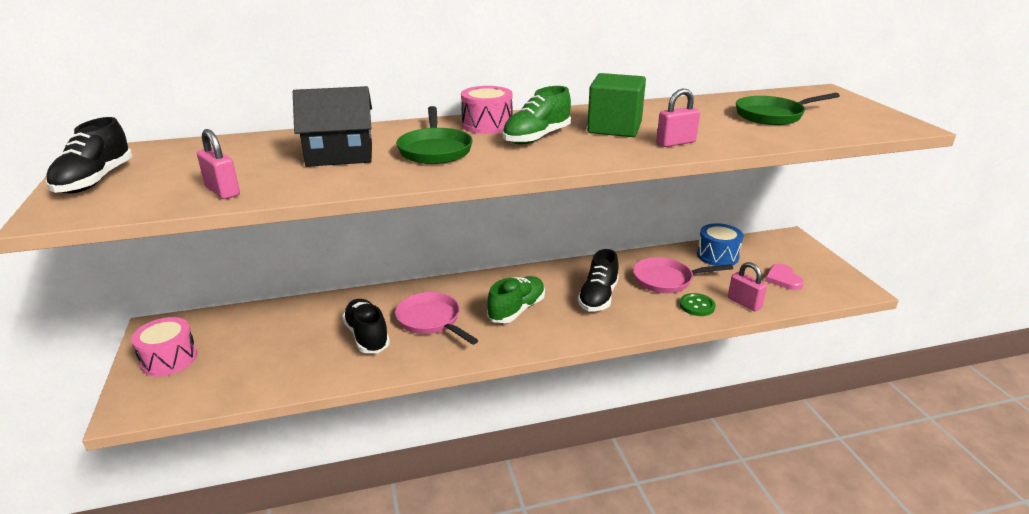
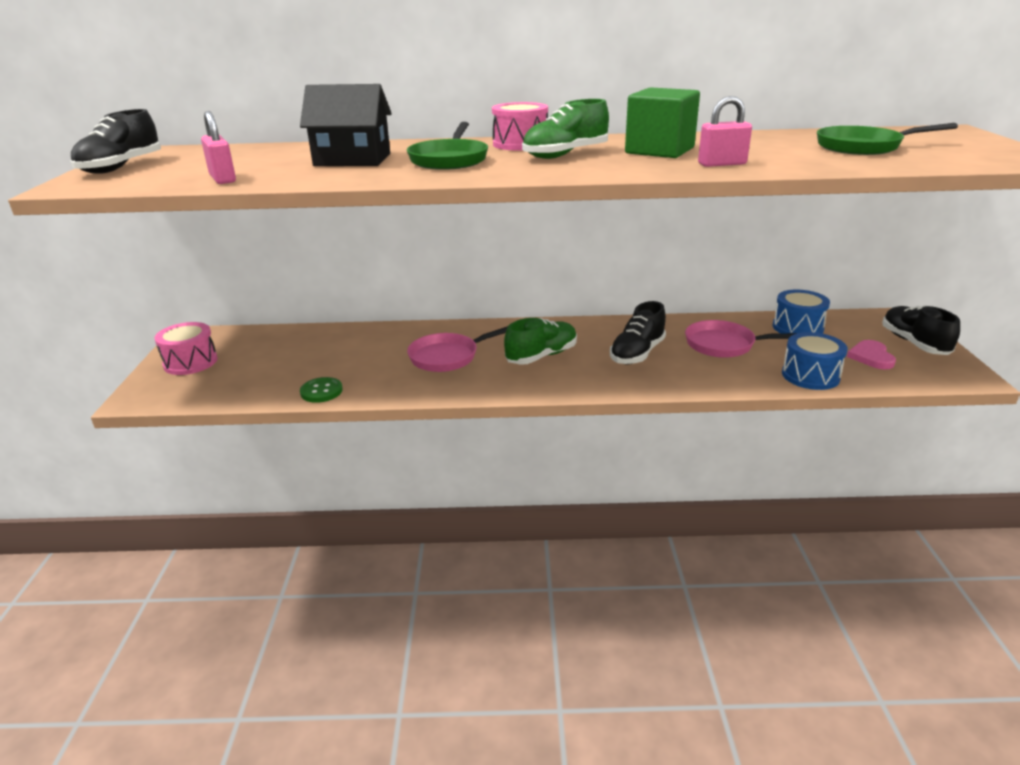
camera: 15 degrees right, 0 degrees up
black shoe [342,299,390,353] -> black shoe moved to [882,305,960,355]
pink pan [395,292,478,345] -> pink pan turned 90 degrees counterclockwise [407,326,508,372]
green button [680,293,715,316] -> green button moved to [300,377,343,403]
pink padlock [728,262,767,311] -> blue drum [782,332,848,390]

